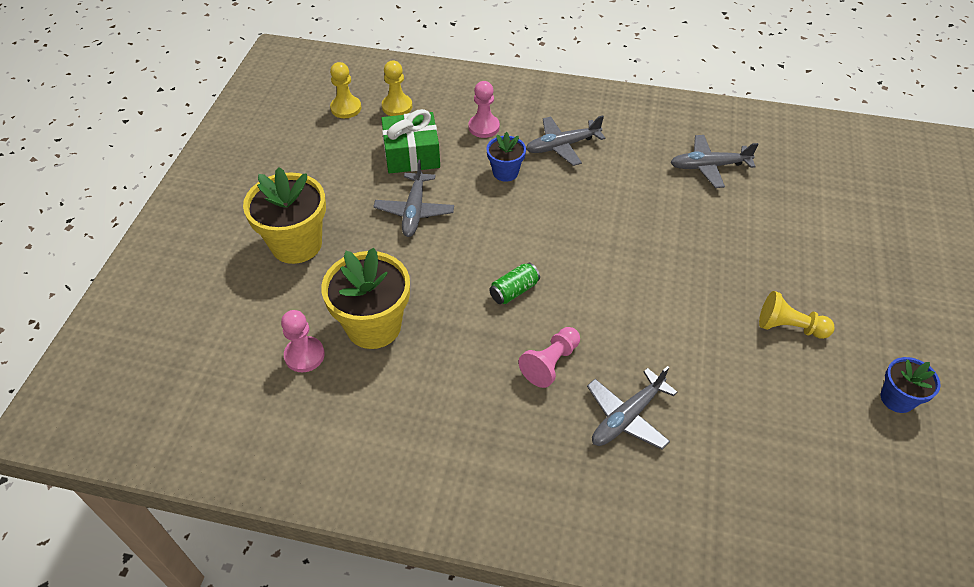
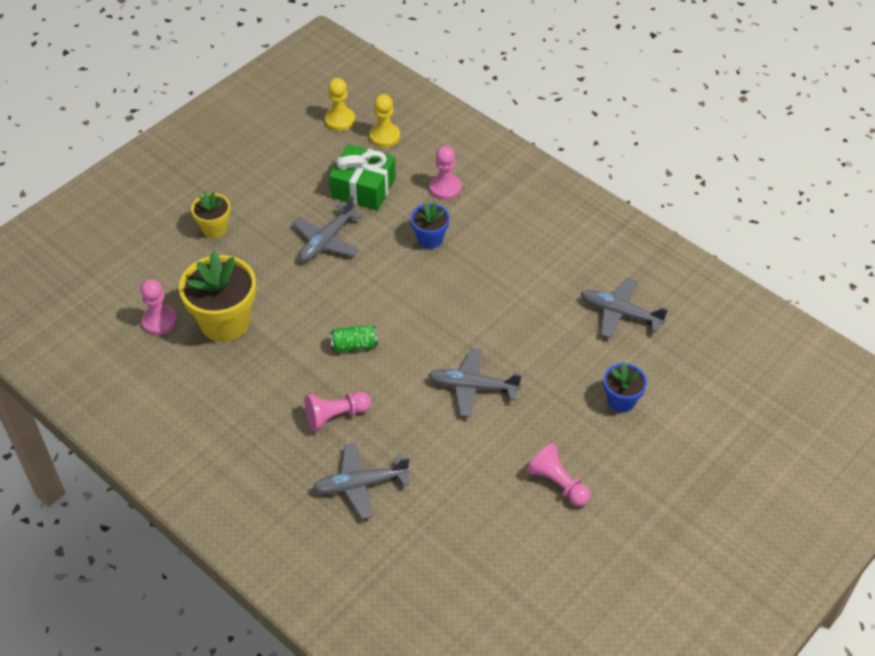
camera: 30 degrees right, 0 degrees up
yellow flower pot [243,167,326,264] -> yellow flower pot [191,191,230,238], size x0.55
grey plane [526,115,605,166] -> grey plane moved to [428,348,522,417]
yellow pawn [759,291,835,339] -> pink pawn [527,443,591,507]
blue flower pot [881,357,941,413] -> blue flower pot moved to [603,363,647,412]

